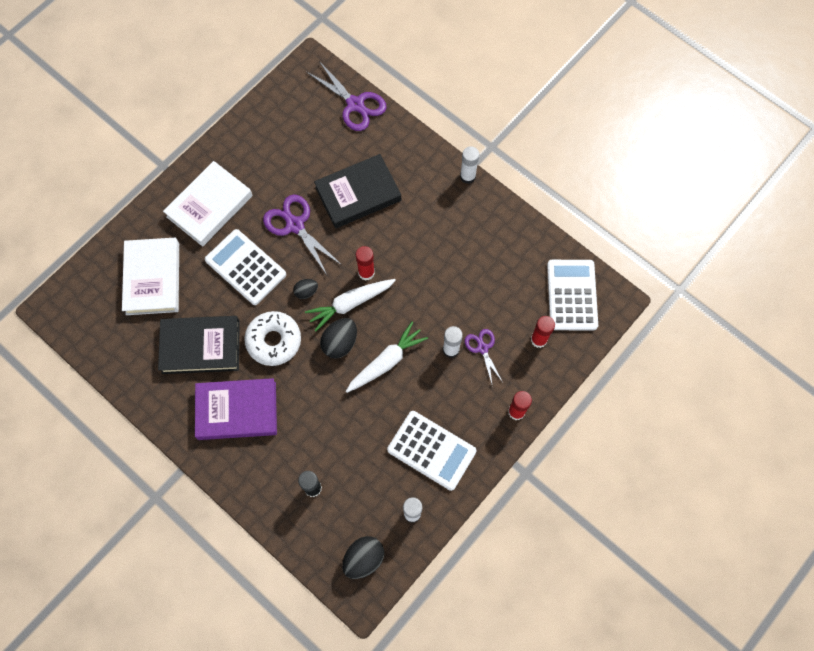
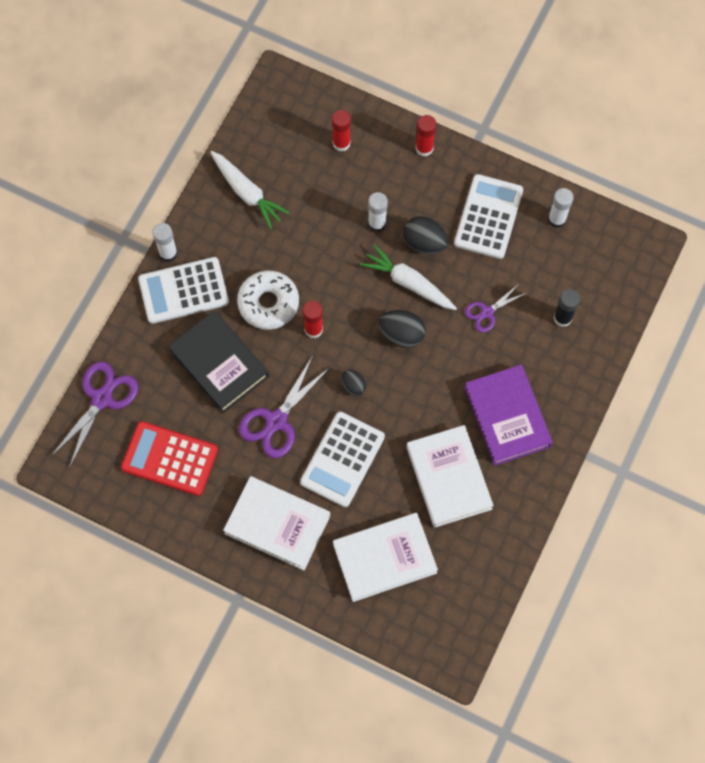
camera: 105 degrees left, 0 degrees up
black book [158,316,240,374] -> white book [407,425,494,528]
white donut [244,311,301,366] -> white donut moved to [237,270,299,330]
white carrot [305,279,396,332] -> white carrot moved to [210,151,290,229]
black egg [342,536,384,579] -> black egg moved to [403,216,448,254]
purple scissors [465,329,503,387] -> purple scissors moved to [465,284,526,333]
white calculator [547,260,598,330] -> white calculator moved to [138,257,229,324]
none -> red calculator [121,421,218,496]

